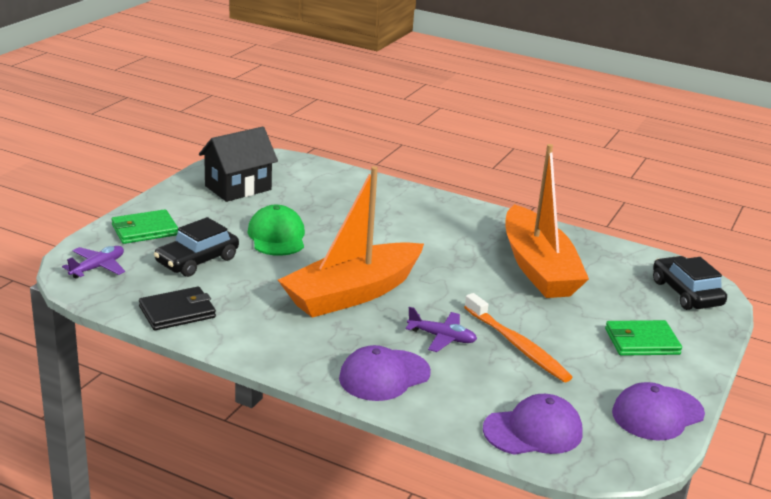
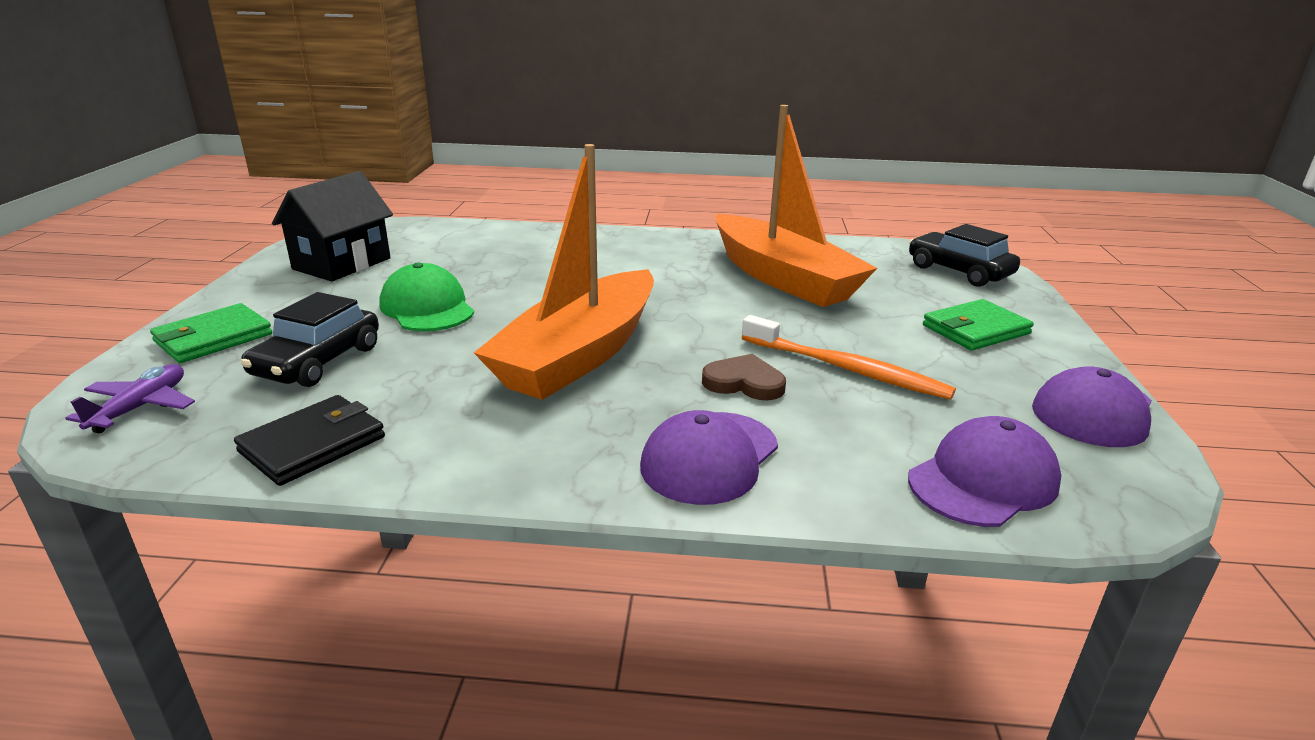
camera: 20 degrees left, 0 degrees up
purple plane [406,307,477,352] -> brown heart [702,354,786,400]

